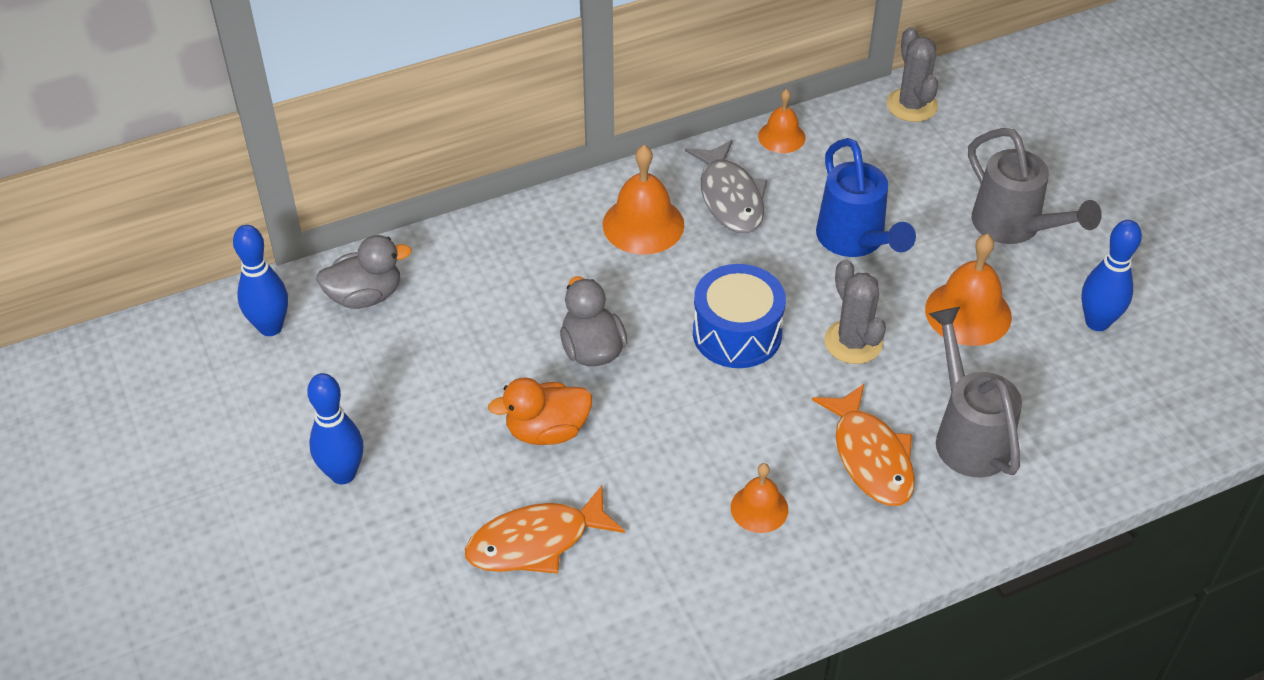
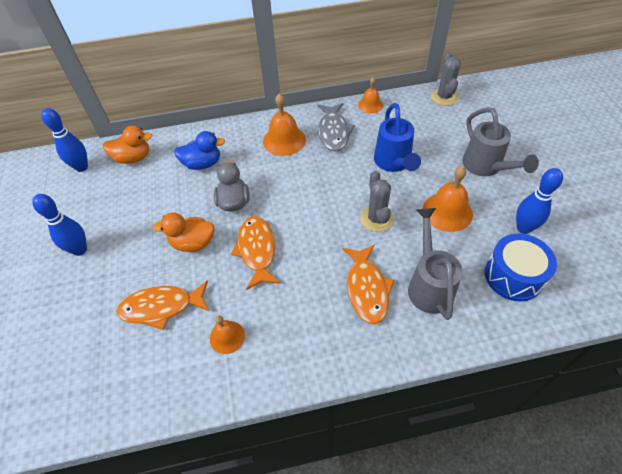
camera: 15 degrees right, 5 degrees up
grey duck [316,235,412,309] -> orange duck [103,126,152,164]
blue drum [693,264,786,368] -> blue drum moved to [485,234,557,302]
orange bell [731,463,788,533] -> orange bell moved to [210,315,245,354]
none -> blue duck [174,131,225,170]
none -> orange fish [231,216,280,290]

